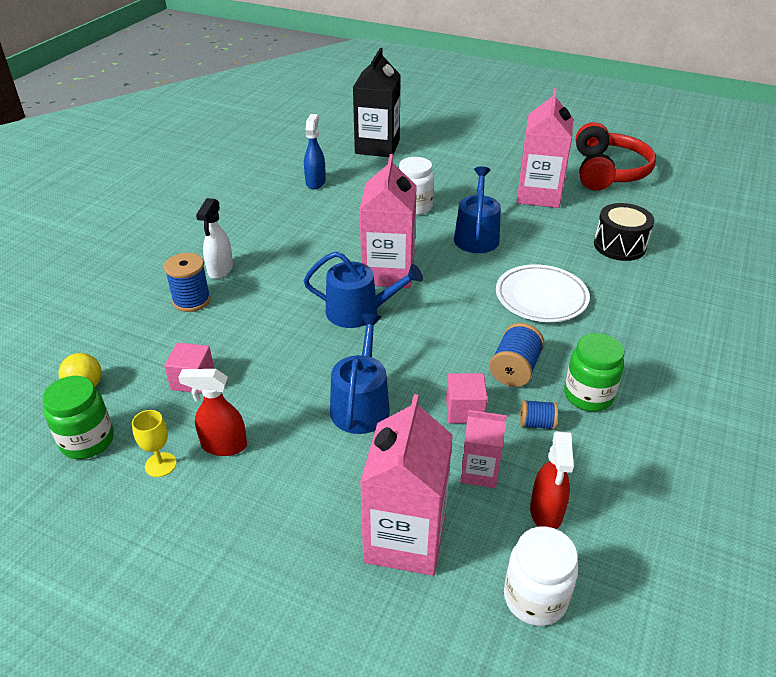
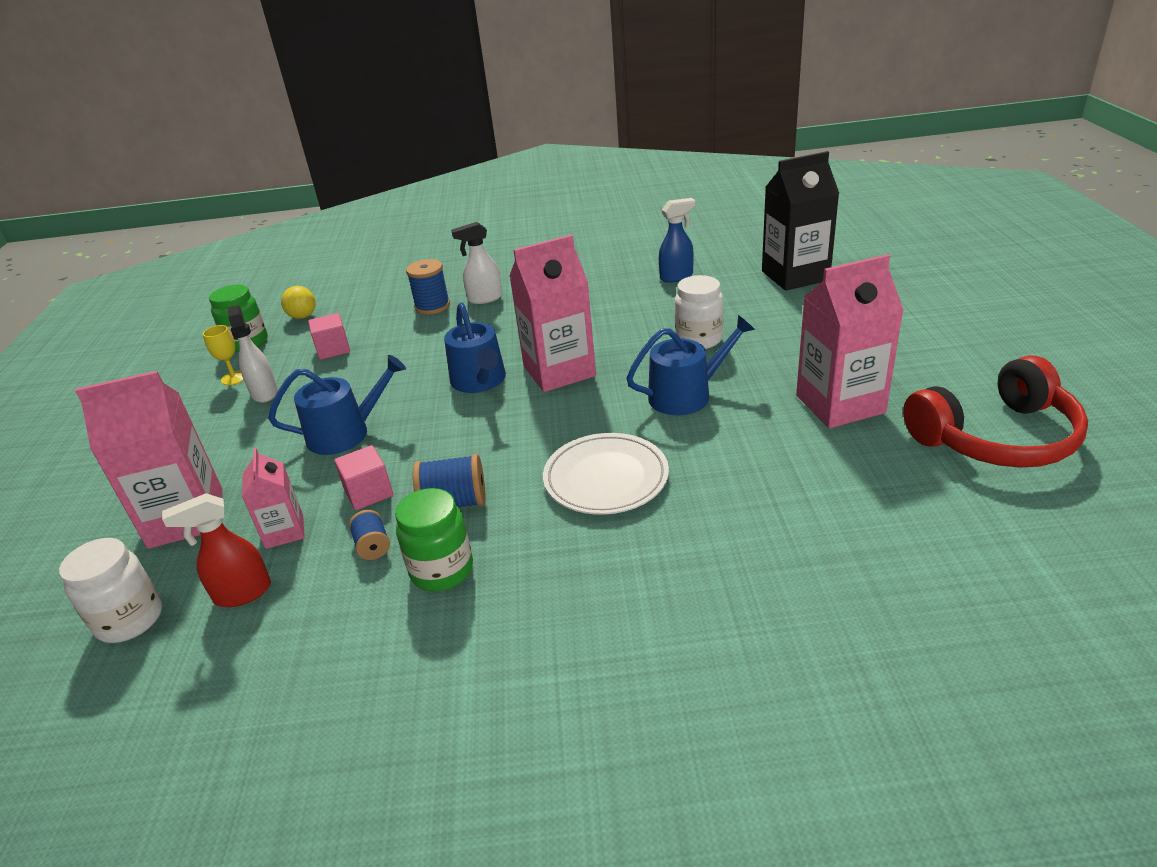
camera: 65 degrees right, 5 degrees down
red spray bottle [178,369,247,456] -> white spray bottle [228,305,278,403]
black drum [594,203,654,261] -> none

